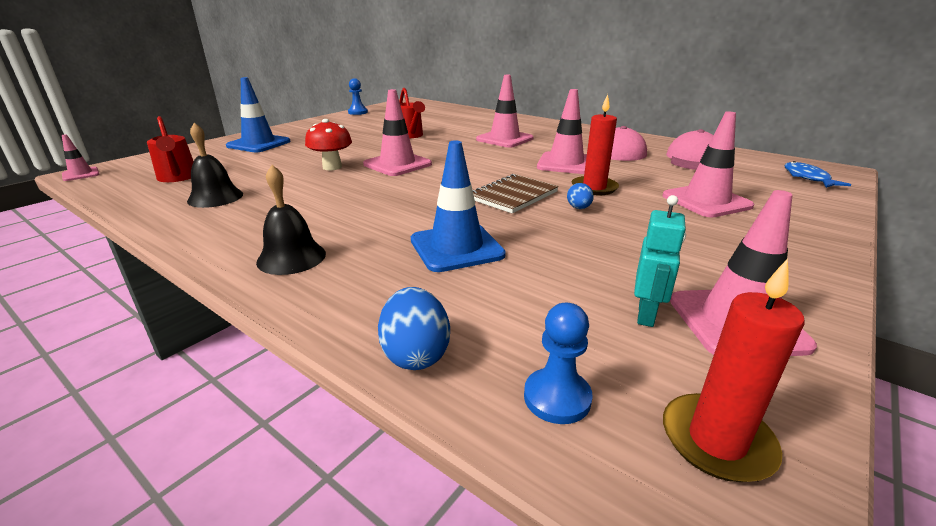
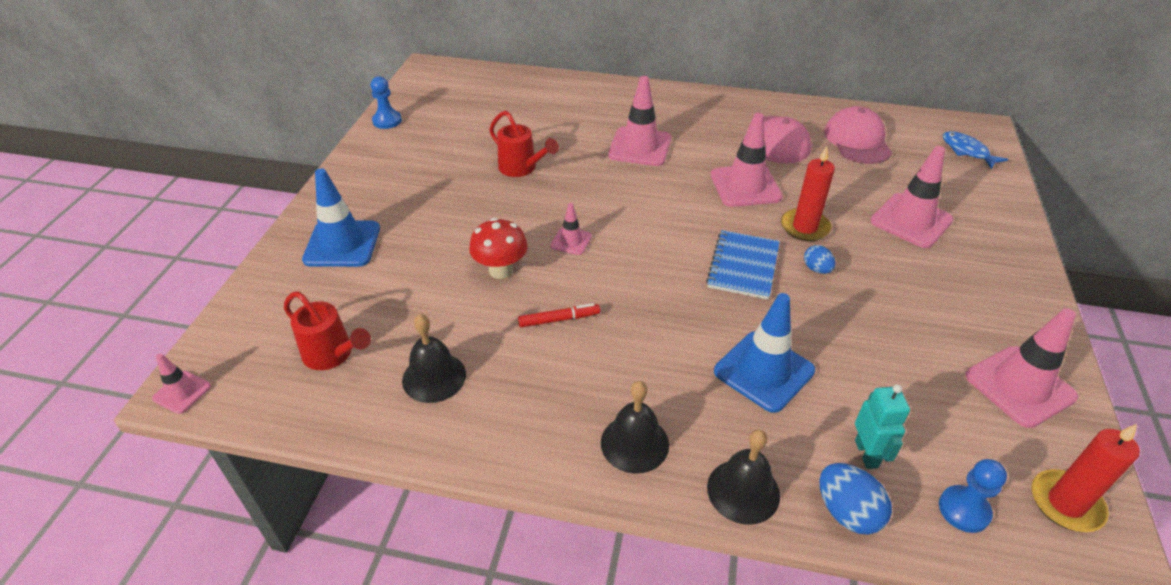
camera: 25 degrees left, 15 degrees up
pink traffic cone [363,89,432,176] -> pink traffic cone [550,203,592,255], size x0.53
brown notebook [473,174,559,213] -> blue notebook [706,230,780,300]
turquoise robot [634,195,686,327] -> turquoise robot moved to [855,384,910,469]
none -> red marker [518,303,600,328]
none -> black bell [707,430,780,525]

